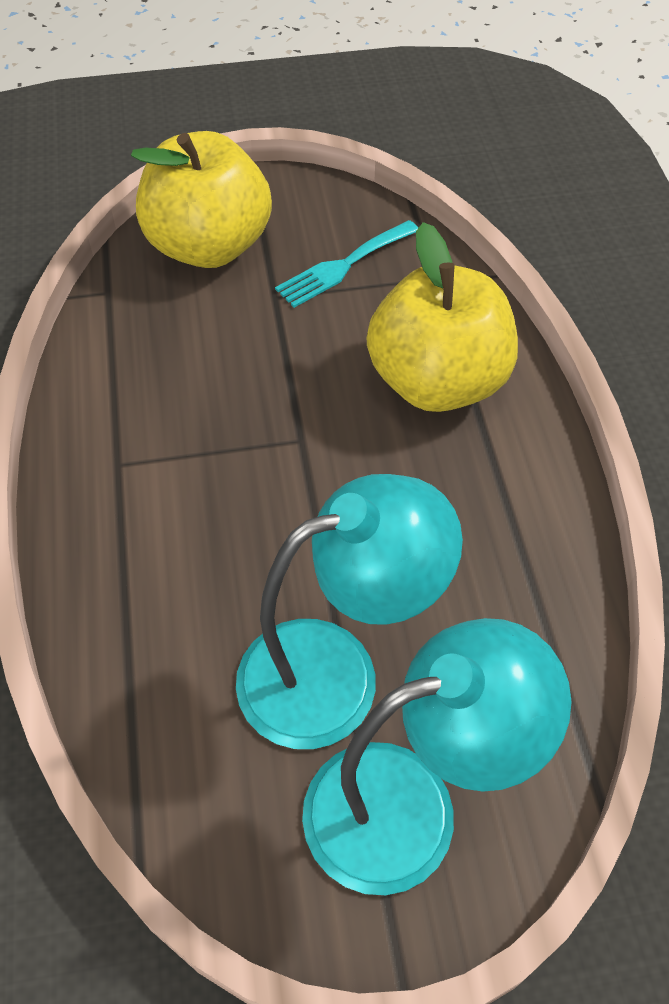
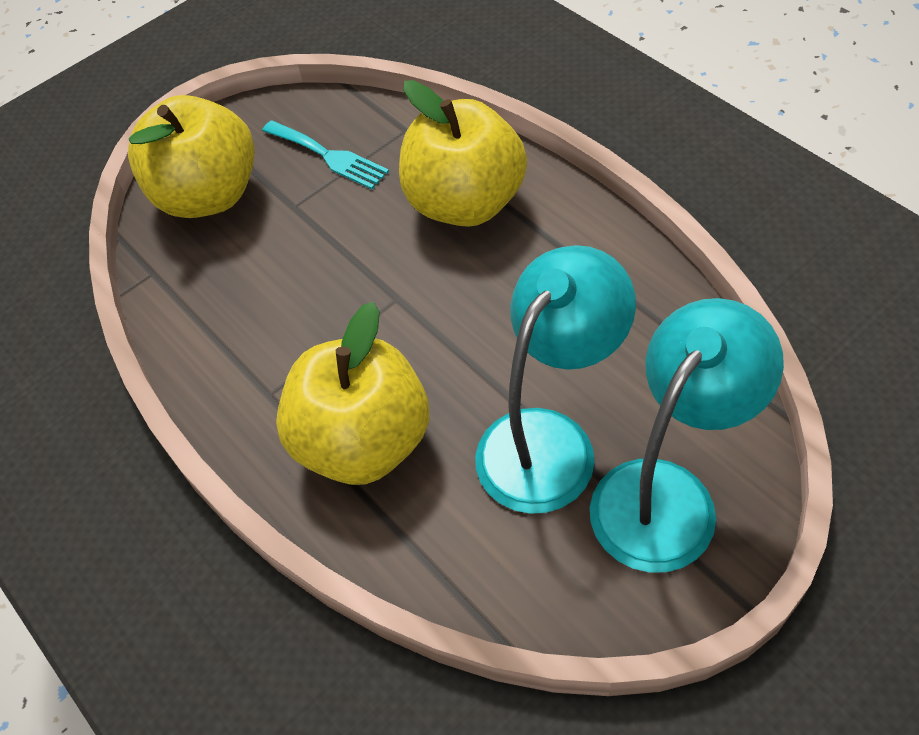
camera: 25 degrees left, 0 degrees up
turquoise fork [275,220,418,308] -> turquoise fork turned 75 degrees counterclockwise [262,120,389,189]
none -> yellow apple [276,302,429,485]

